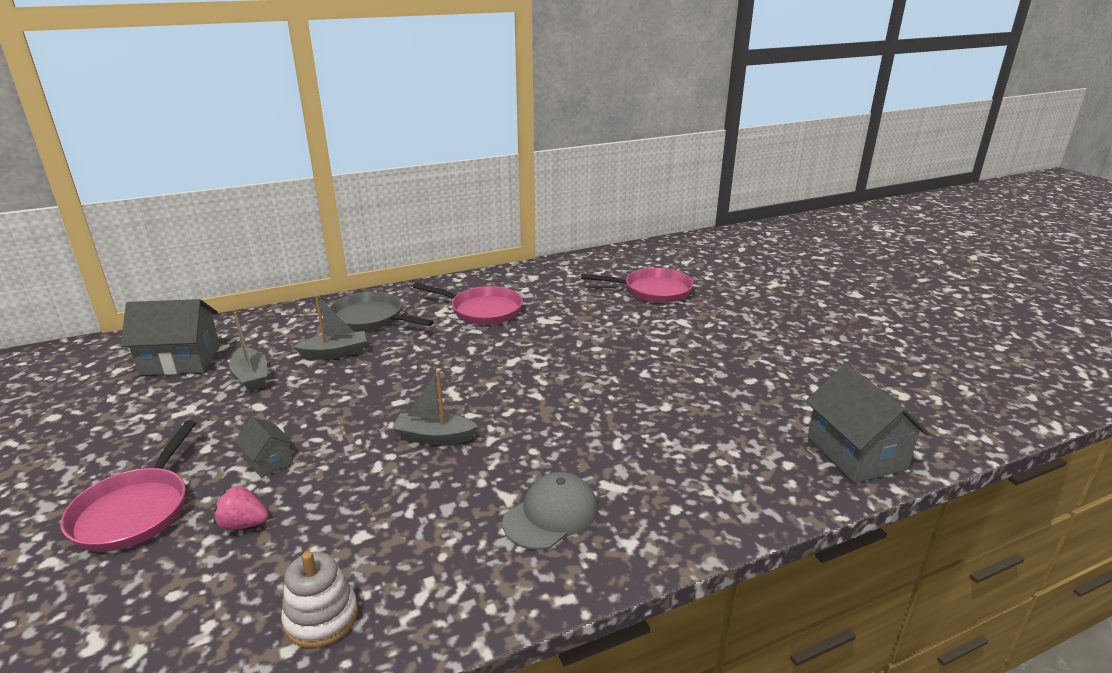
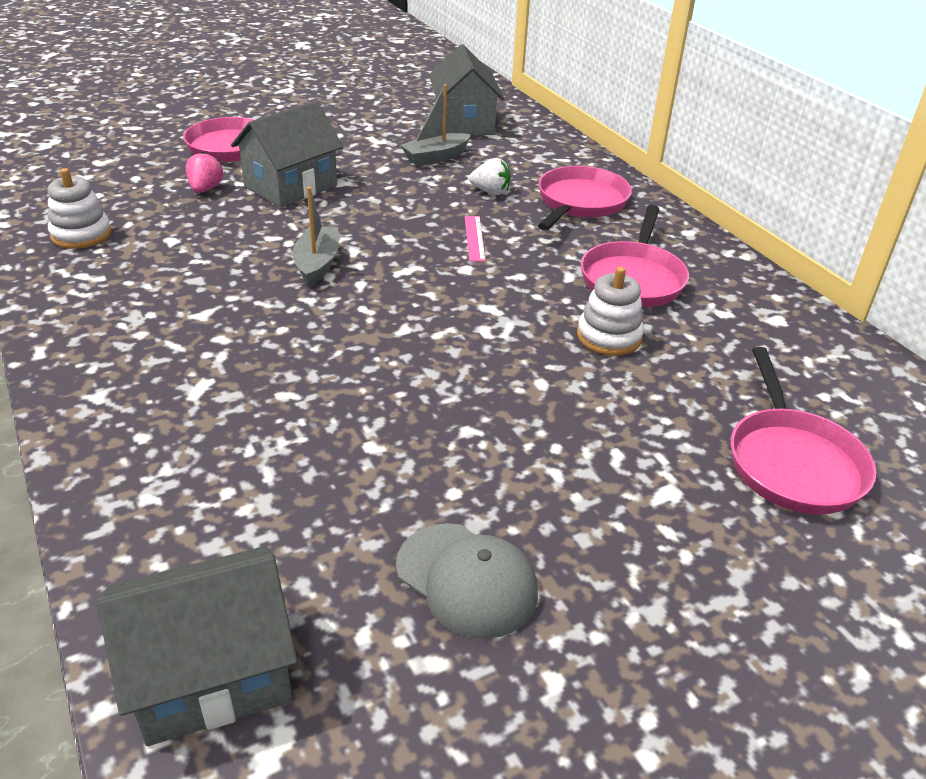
camera: 85 degrees right, 10 degrees up
grey house [235,417,294,478] -> grey house [231,101,343,207], size x1.92
grey boat [293,295,366,360] -> white strawberry [469,158,511,195]
grey pan [330,292,434,331] -> pink pan [538,166,632,230]
grey cap [503,472,598,550] -> grey cap moved to [396,523,538,639]
none -> pink ruler [465,216,486,262]
none -> white stacking toy [577,267,644,356]

